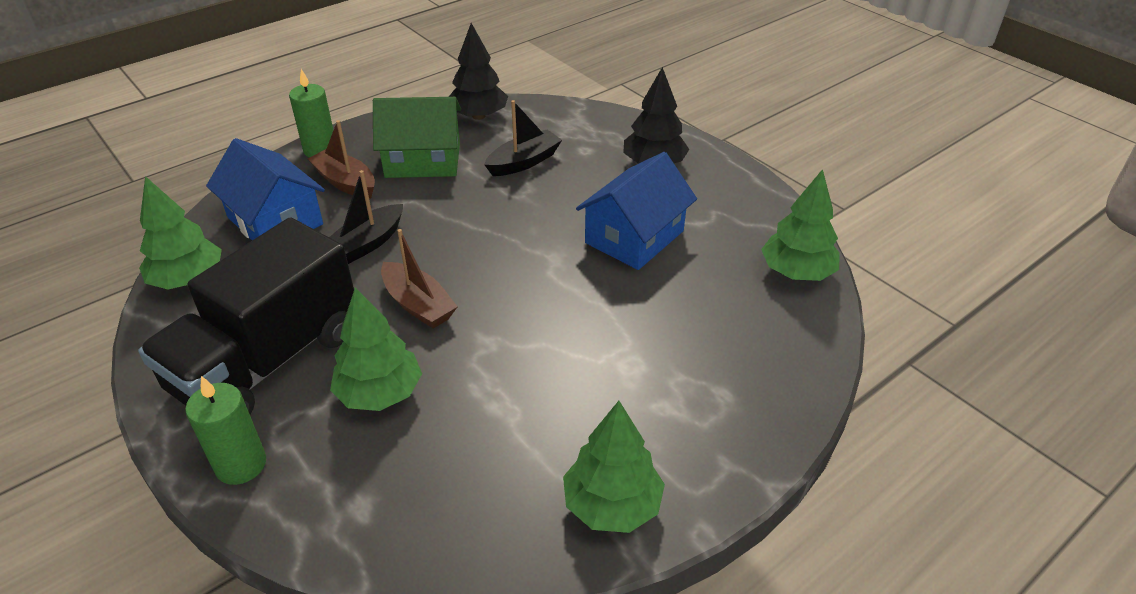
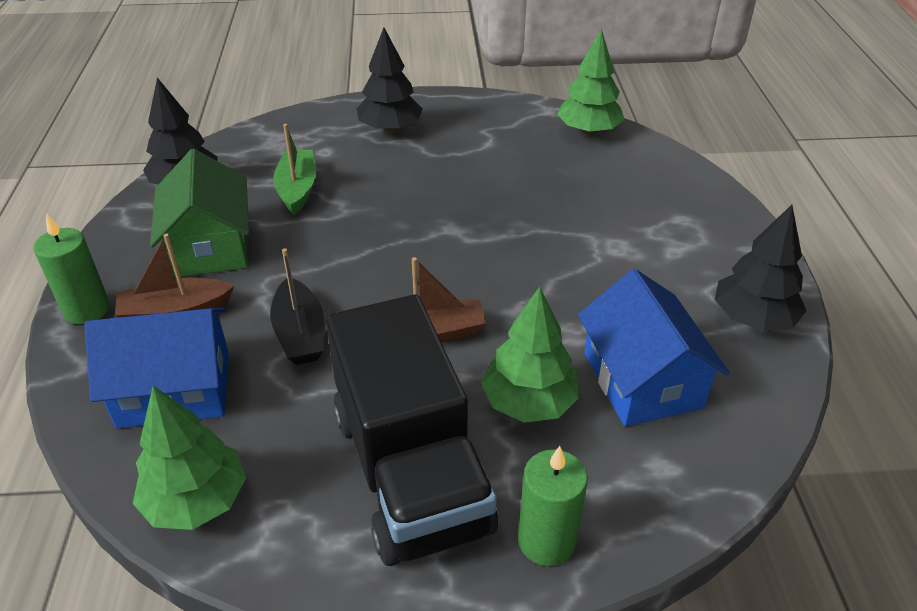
camera: 55 degrees left, 0 degrees up
green house [373,97,461,178] -> green house turned 45 degrees counterclockwise [150,149,249,277]
black boat [484,100,562,176] -> green boat [273,124,316,215]
green tree [563,401,665,533] -> black tree [715,205,807,331]
blue house [576,152,697,270] -> blue house moved to [578,269,730,427]

